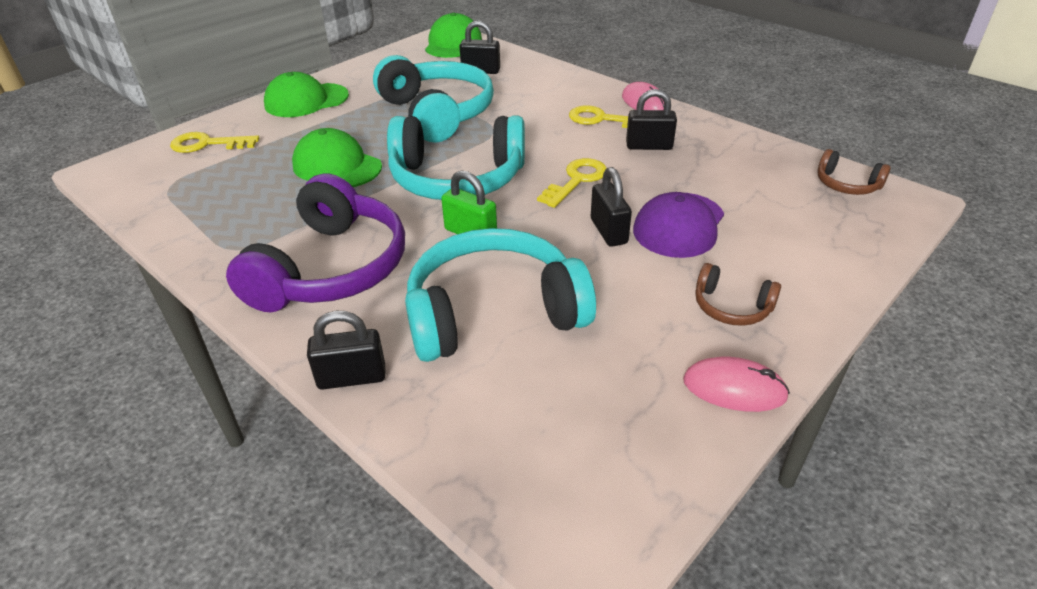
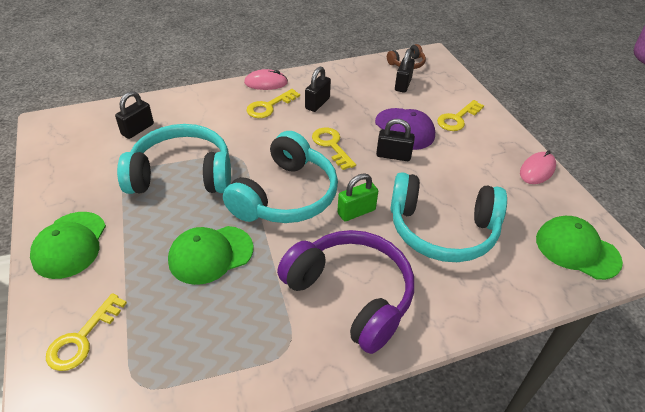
camera: 65 degrees left, 5 degrees up
black padlock [307,311,385,390] -> black padlock moved to [395,49,415,93]
turquoise headphones [405,228,596,362] -> turquoise headphones turned 90 degrees counterclockwise [390,172,507,262]
green cap [425,13,482,58] -> green cap moved to [536,216,623,280]
brown headphones [695,263,781,326] -> none
none -> yellow key [437,100,484,131]

